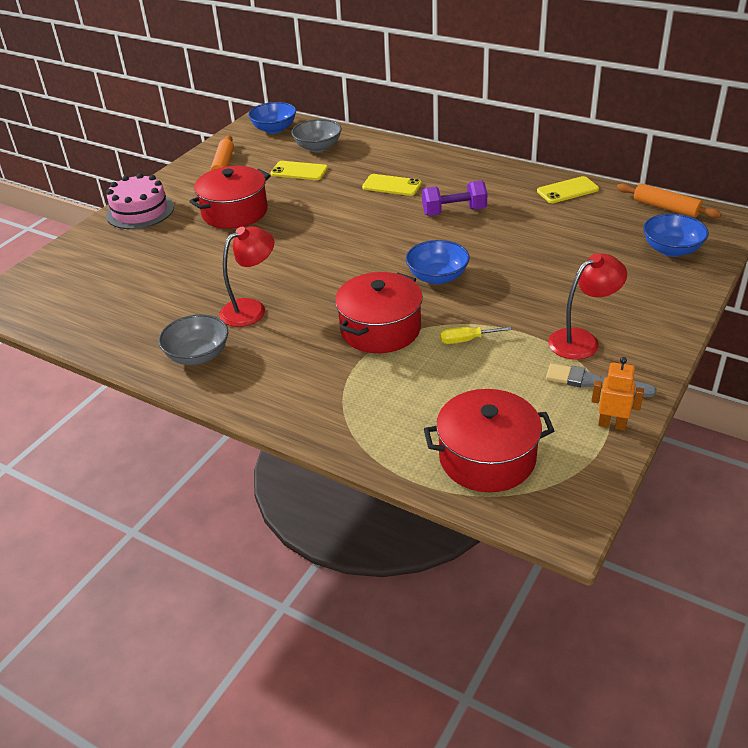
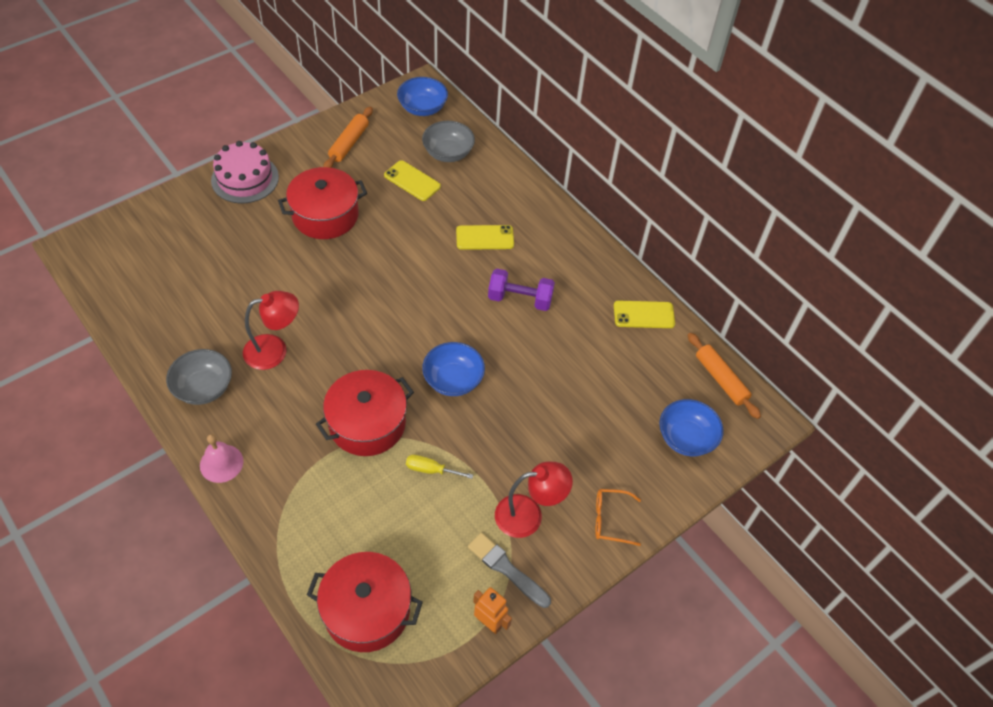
camera: 15 degrees right, 15 degrees up
yellow phone [362,174,422,196] -> yellow phone turned 45 degrees counterclockwise [456,225,514,250]
none -> pink bell [200,434,244,483]
none -> orange glasses [595,489,641,546]

